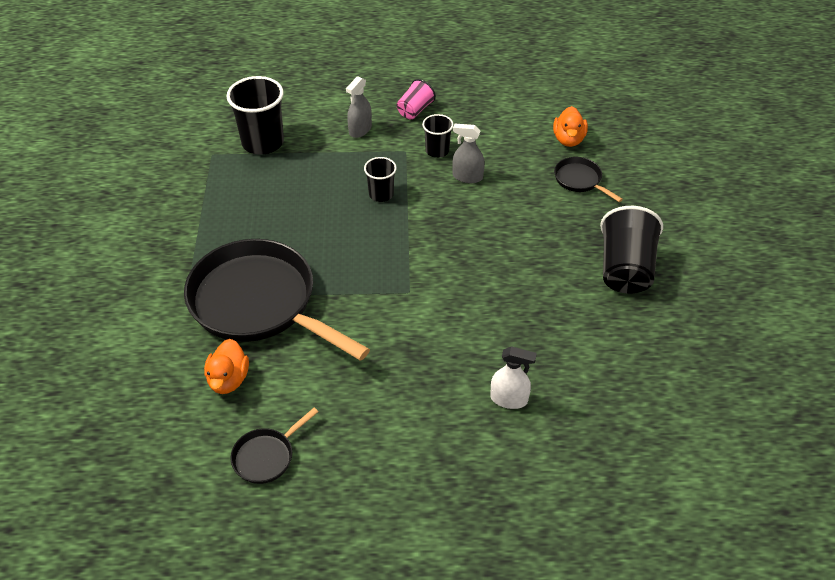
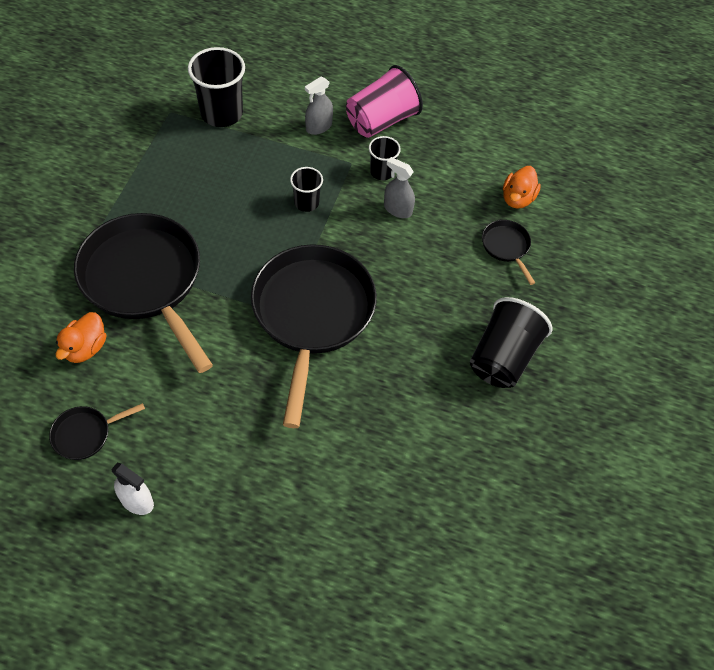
camera: 15 degrees right, 10 degrees up
pink cup [397,79,436,119] -> pink cup [346,65,423,138], size x1.79
white spray bottle [490,346,537,409] -> white spray bottle moved to [111,463,154,515]
none -> black pan [251,244,377,428]

